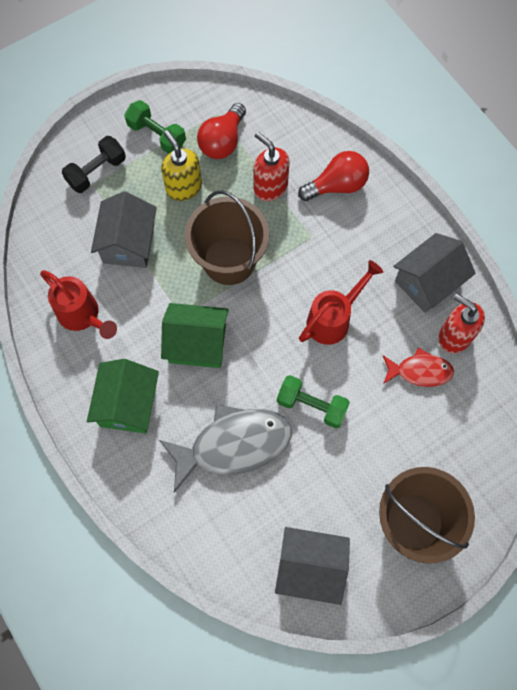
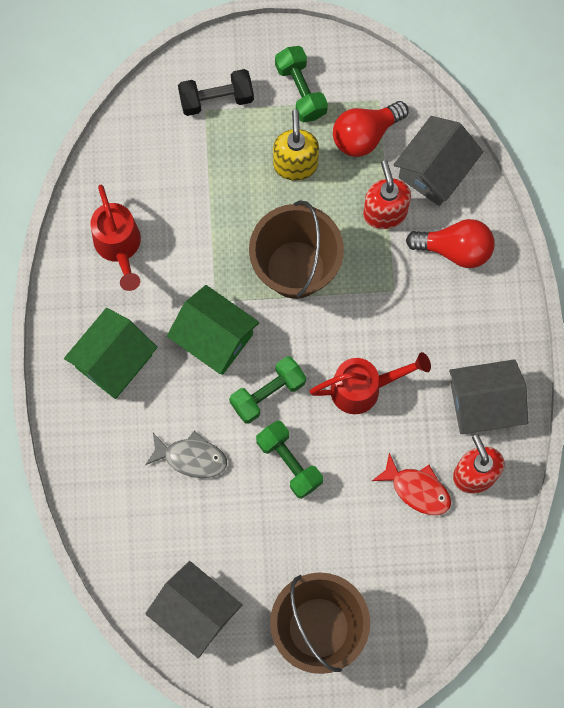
camera: 30 degrees right, 5 degrees up
grey house [91,191,157,268] -> grey house moved to [393,116,483,206]
grey fish [159,404,292,493] -> grey fish [145,431,227,478], size x0.56
none -> green dumbbell [229,356,306,424]

